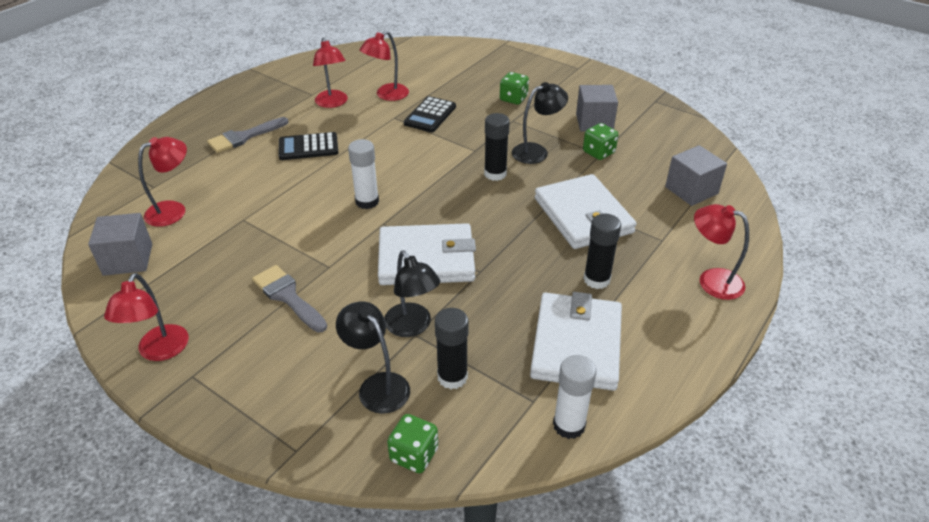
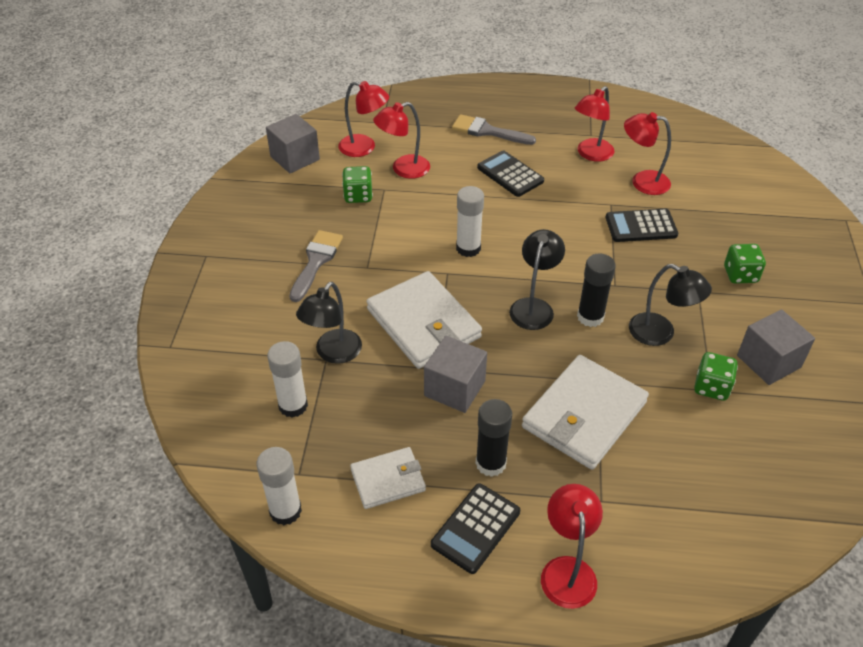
camera: 60 degrees right, 5 degrees up
red lamp [104,273,189,361] -> red lamp moved to [373,102,430,179]
black lamp [336,301,410,414] -> black lamp moved to [509,229,565,330]
green dice [387,414,438,473] -> green dice moved to [342,166,373,203]
black glue stick [435,308,469,389] -> white glue stick [267,341,308,418]
white wallet [530,292,622,391] -> white wallet [350,447,426,509], size x0.57
grey cube [665,145,727,206] -> grey cube moved to [424,336,487,413]
none -> black calculator [431,483,520,574]

